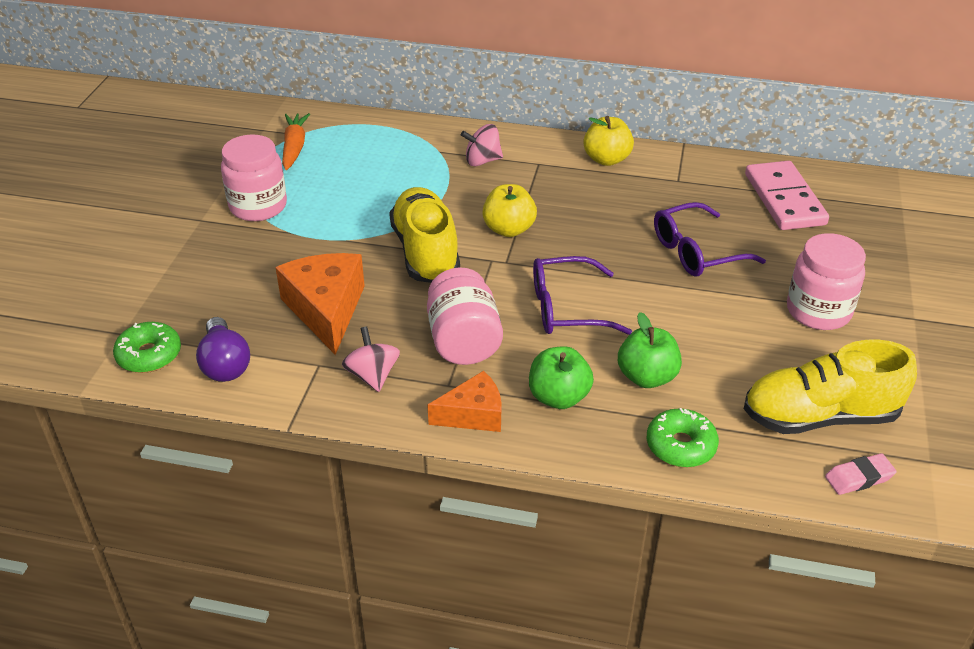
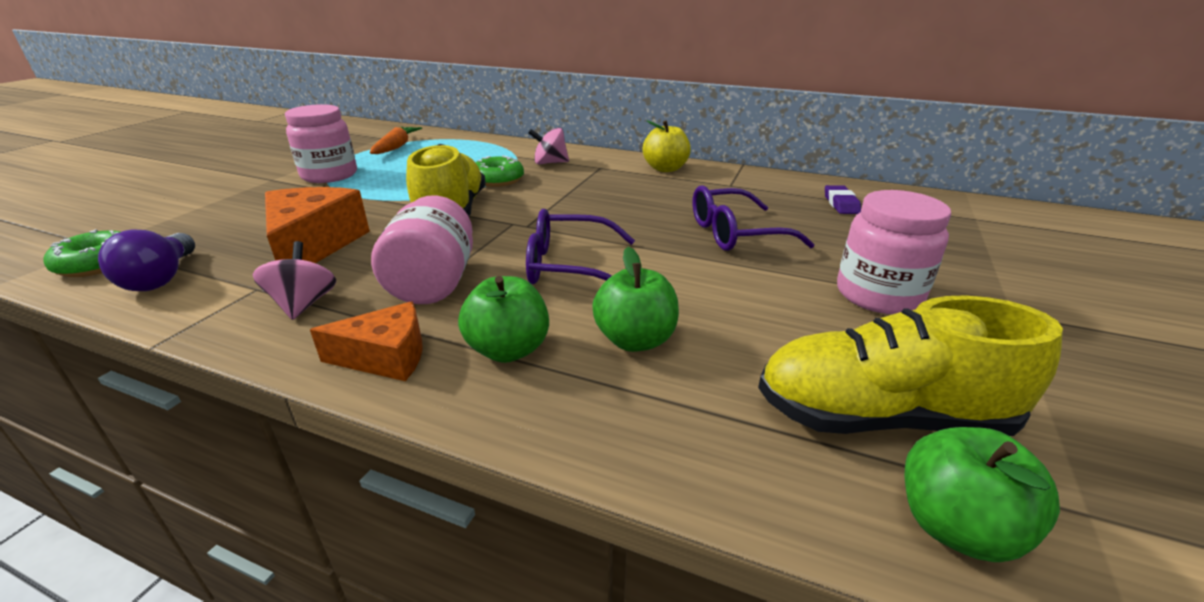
camera: 10 degrees right, 10 degrees down
yellow apple [482,184,537,237] -> none
green donut [647,408,719,468] -> green donut moved to [475,155,524,187]
pink domino [745,161,829,230] -> purple eraser [825,185,861,214]
pink eraser [825,453,897,495] -> green apple [904,427,1060,562]

